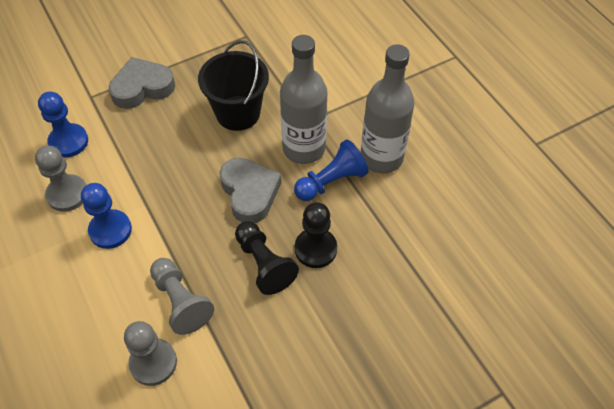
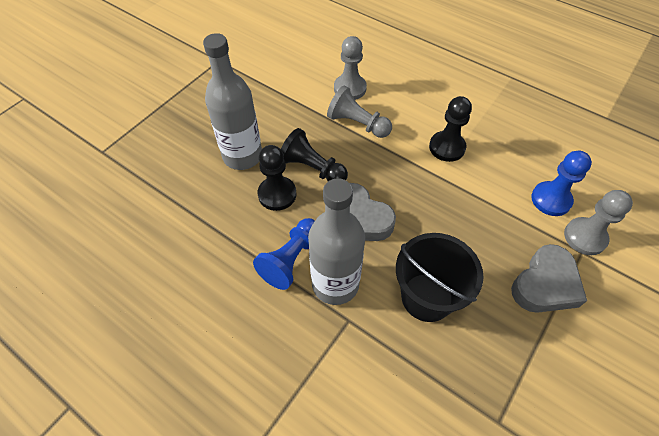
camera: 155 degrees right, 0 degrees up
grey pawn [35,146,86,212] -> grey pawn moved to [564,190,633,255]
blue pawn [81,183,132,249] -> black pawn [429,96,472,162]
grey bottle [361,44,415,173] -> grey bottle moved to [203,33,262,170]

